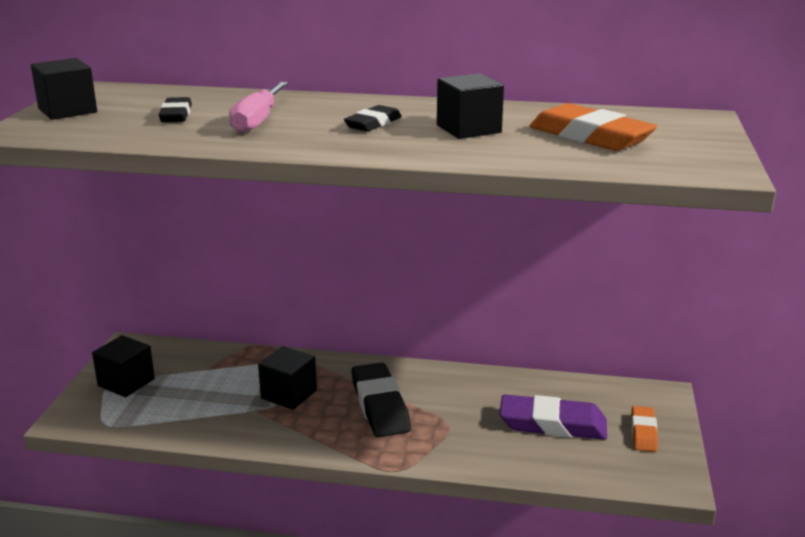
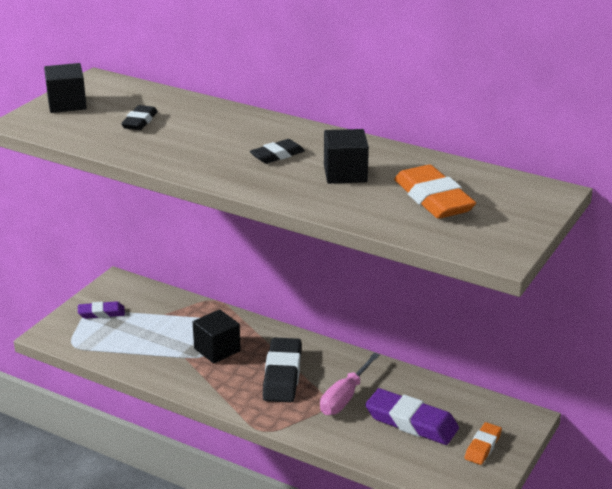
camera: 20 degrees right, 5 degrees up
black cube [92,335,155,397] -> purple eraser [78,301,125,319]
pink screwdriver [229,82,288,133] -> pink screwdriver moved to [320,353,380,415]

